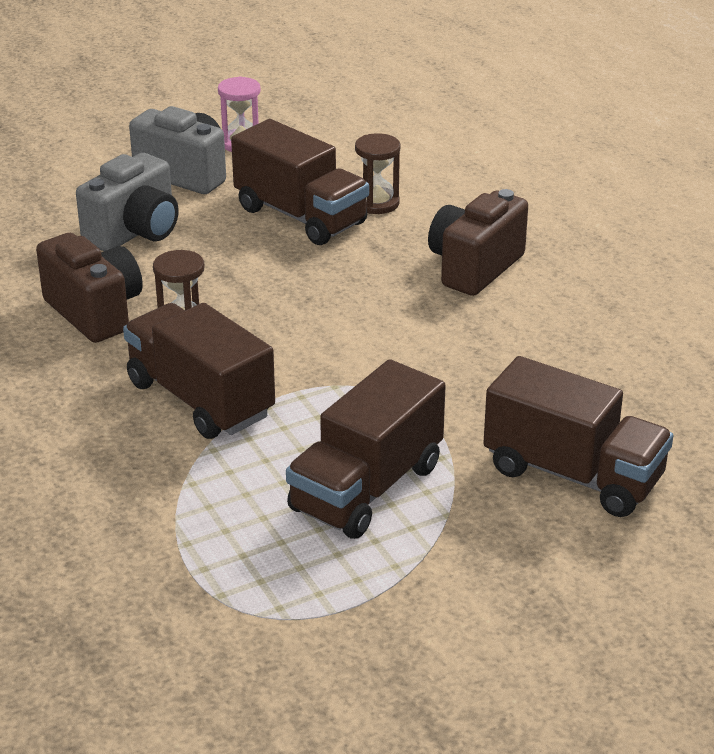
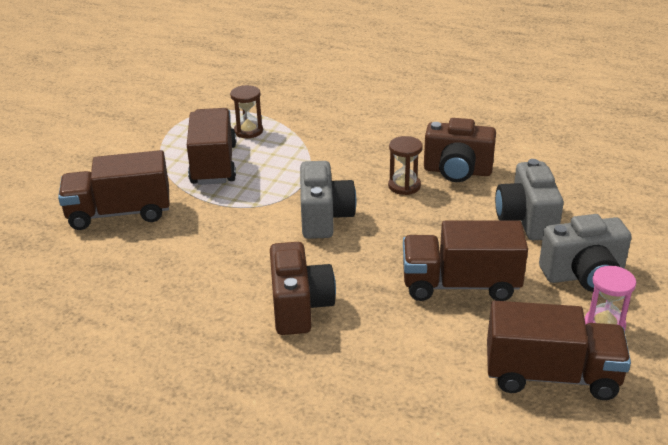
camera: 140 degrees right, 0 degrees up
brown truck [123,303,275,439] -> brown truck moved to [487,301,631,400]
brown hourglass [355,133,400,214] -> brown hourglass moved to [230,85,263,138]
none -> grey camera [300,161,356,239]

